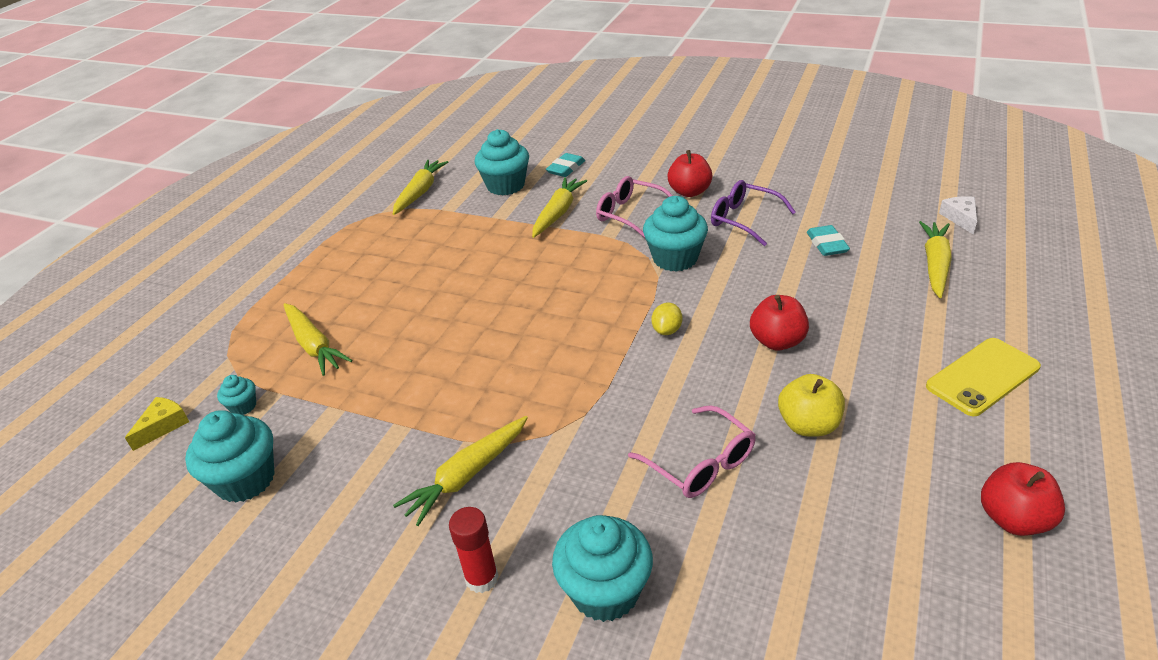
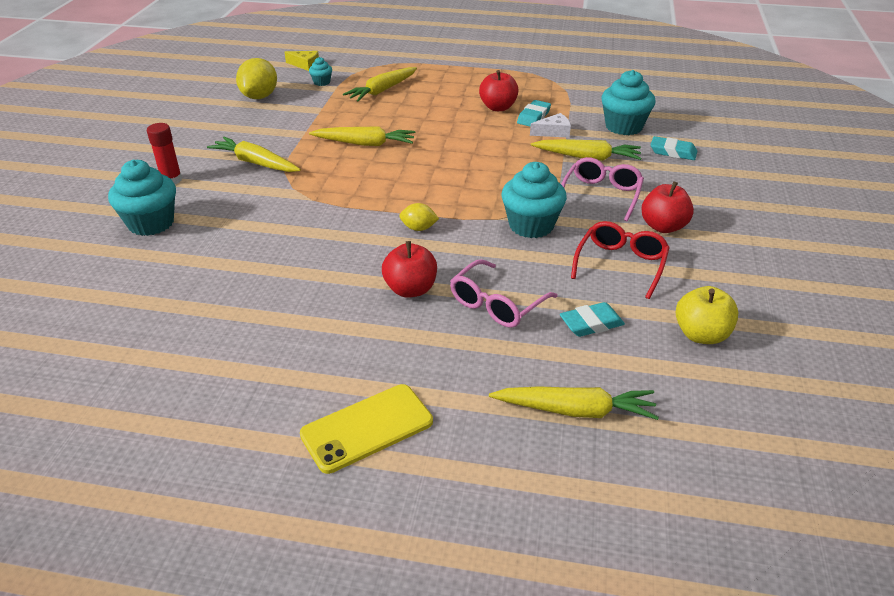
camera: 75 degrees right, 0 degrees up
turquoise cupcake [185,410,275,503] -> yellow lemon [236,58,277,99]
yellow carrot [393,160,448,215] -> yellow carrot moved to [309,126,415,146]
pink glasses [628,405,756,498] -> pink glasses moved to [450,259,558,328]
purple glasses [711,180,796,246] -> red glasses [571,221,670,299]
yellow apple [778,374,845,437] -> yellow apple moved to [676,286,739,344]
yellow phone [926,338,1041,416] -> yellow phone turned 75 degrees counterclockwise [300,384,433,474]
white cheese [939,196,977,235] -> white cheese moved to [530,113,571,138]
red apple [981,462,1065,536] -> red apple moved to [479,70,519,111]
none -> turquoise eraser [517,100,551,126]

